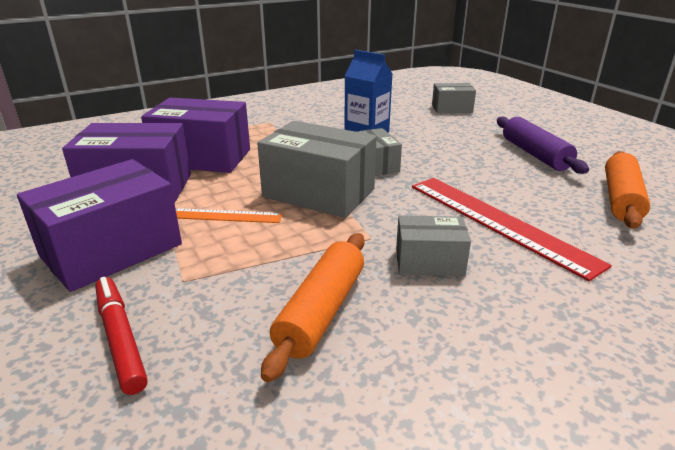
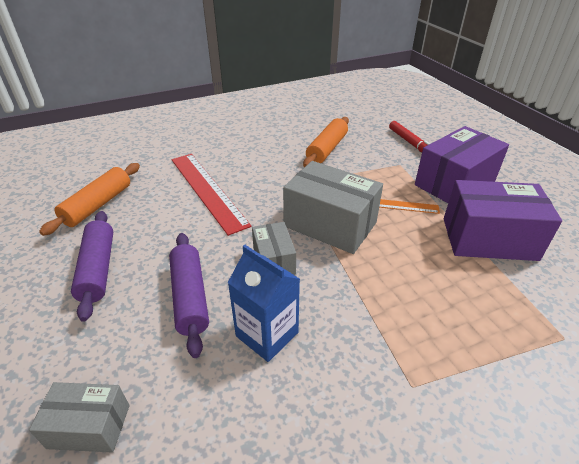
camera: 175 degrees left, 10 degrees up
purple box [141,98,250,173] -> none
grey box [396,215,471,276] -> none
none -> purple rolling pin [169,233,209,358]

